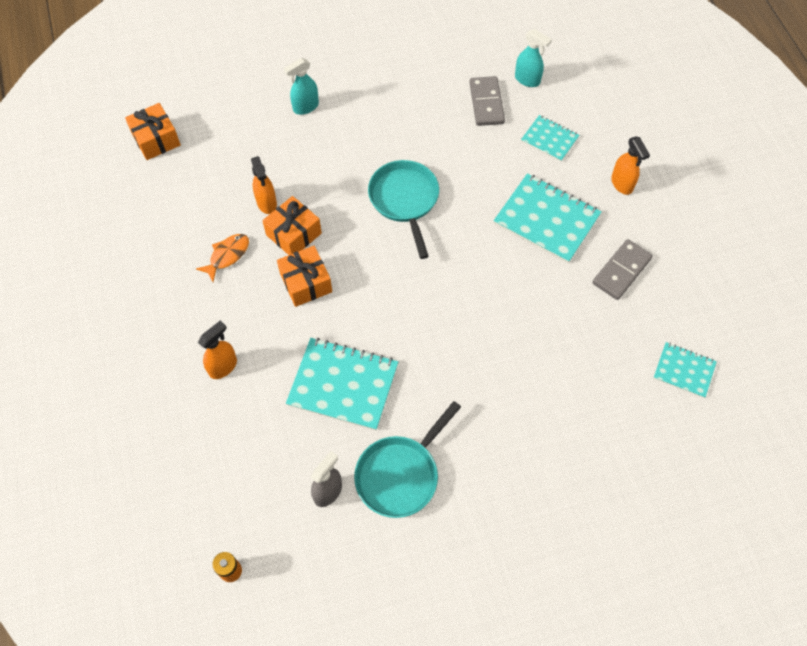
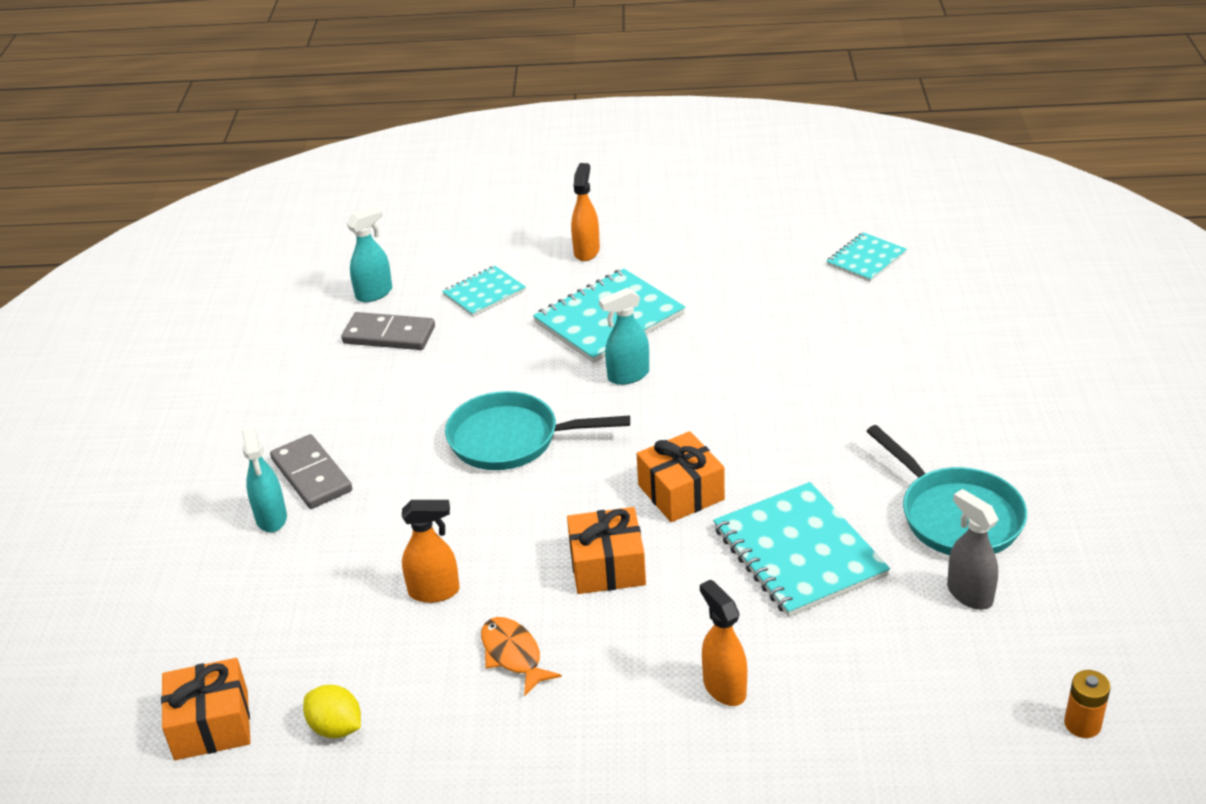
camera: 70 degrees left, 25 degrees down
orange gift [262,196,322,255] -> orange gift moved to [637,431,725,522]
turquoise notebook [286,338,398,430] -> turquoise notebook turned 60 degrees counterclockwise [713,482,890,617]
grey domino [592,239,653,300] -> grey domino moved to [270,434,352,509]
orange spray bottle [611,136,650,195] -> orange spray bottle turned 75 degrees counterclockwise [571,163,600,261]
none -> yellow lemon [303,685,361,738]
none -> turquoise spray bottle [599,288,649,385]

